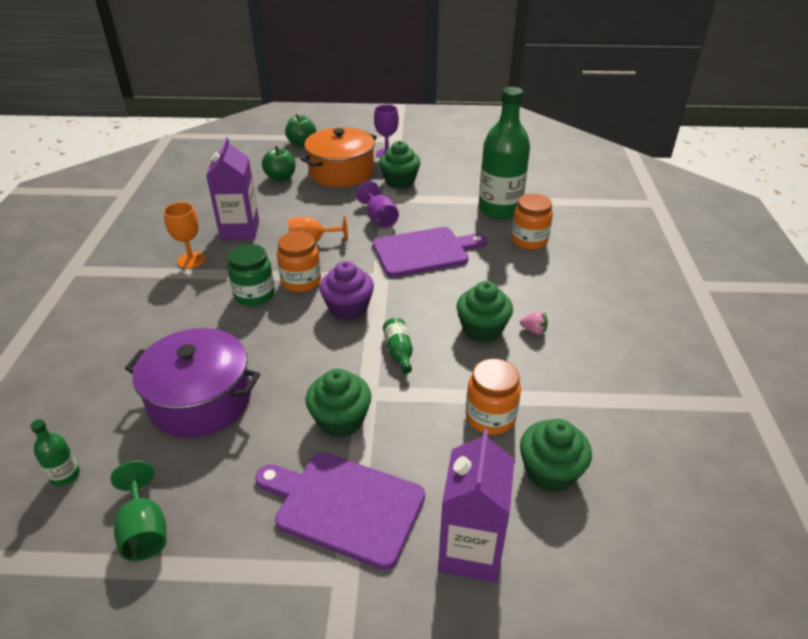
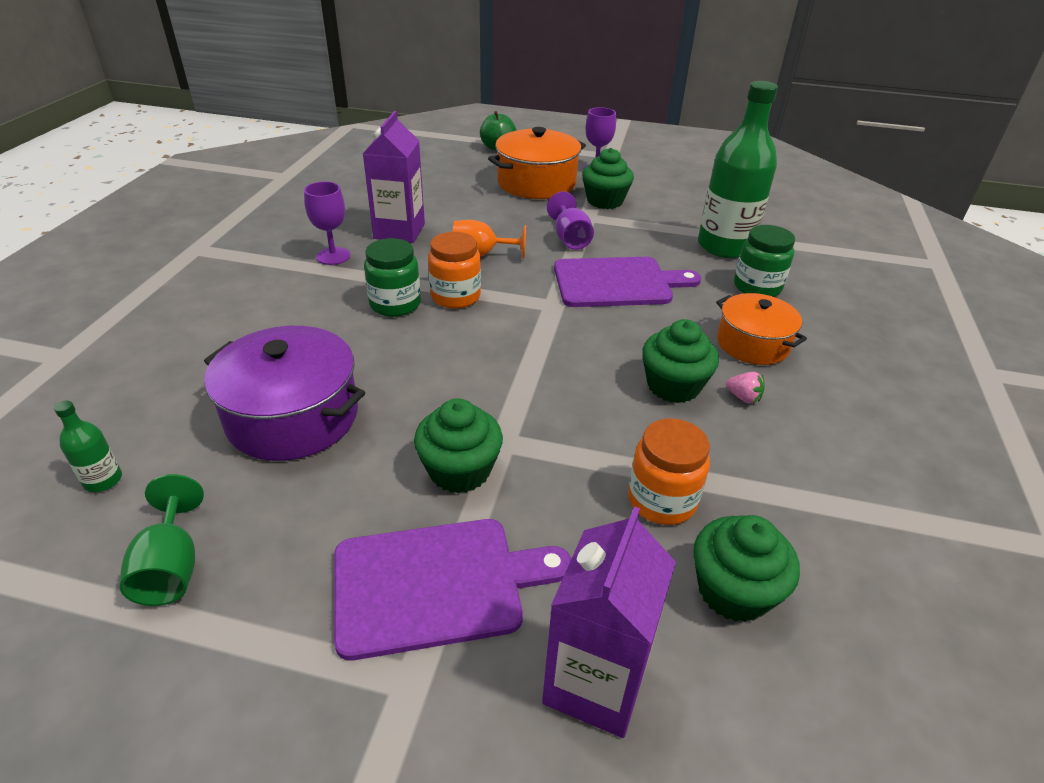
camera: 10 degrees right, 0 degrees up
orange goblet [164,202,206,269] -> purple goblet [304,181,350,265]
purple cutting board [255,453,425,570] -> purple cutting board turned 135 degrees clockwise [334,519,571,661]
green apple [262,146,296,181] -> none
purple cupcake [320,261,374,321] -> none
green bottle [383,318,413,374] -> none
orange jar [511,194,553,250] -> green jar [734,225,795,297]
none -> orange pot [716,293,807,365]

